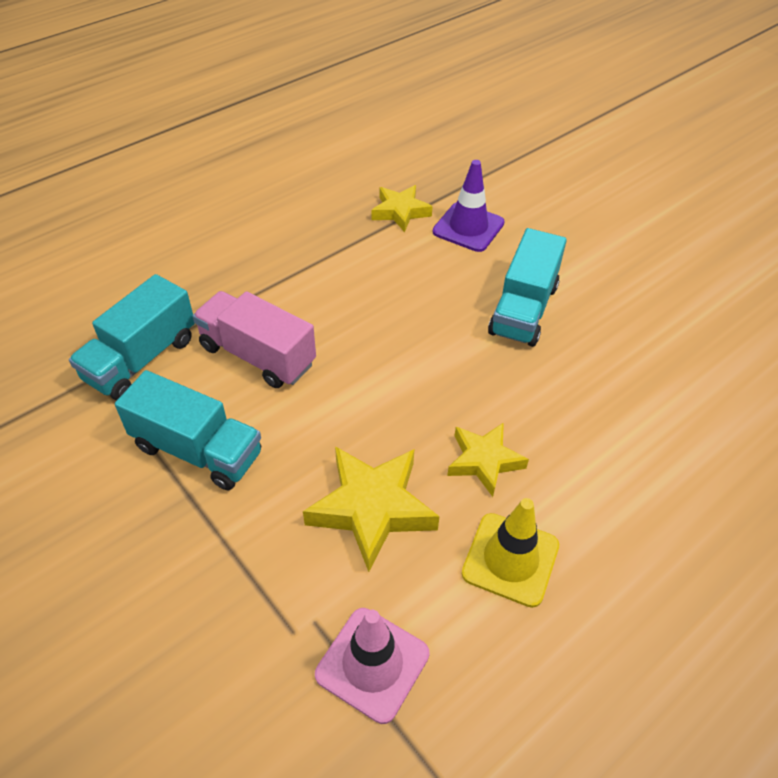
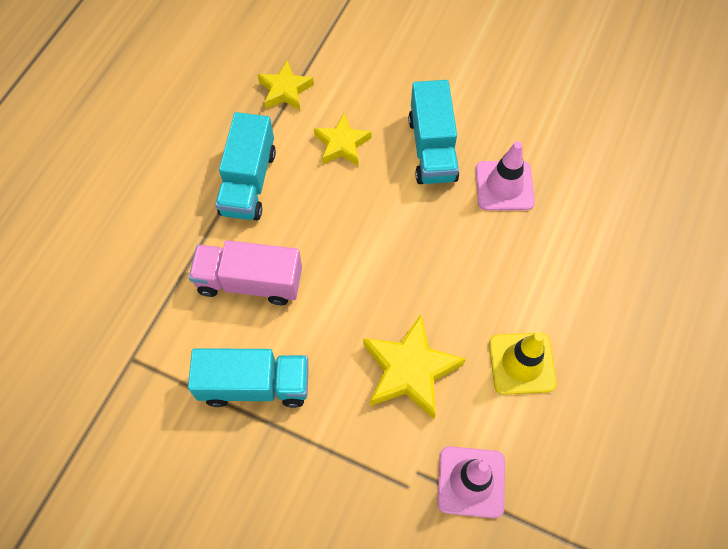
camera: 25 degrees left, 15 degrees up
turquoise truck [69,274,195,400] -> turquoise truck moved to [215,112,276,220]
purple traffic cone [433,160,505,252] -> none
yellow star [447,422,529,497] -> yellow star moved to [314,114,371,166]
none -> pink traffic cone [476,141,535,211]

